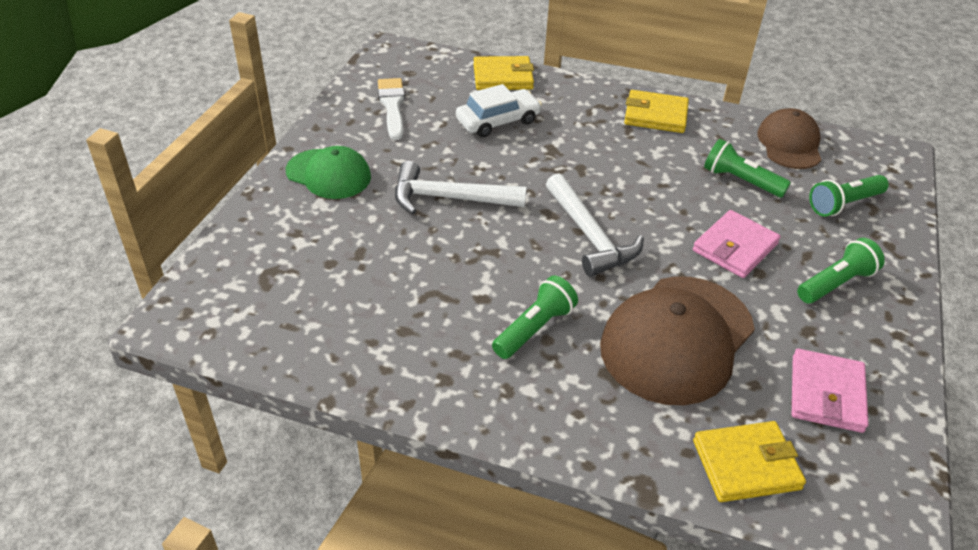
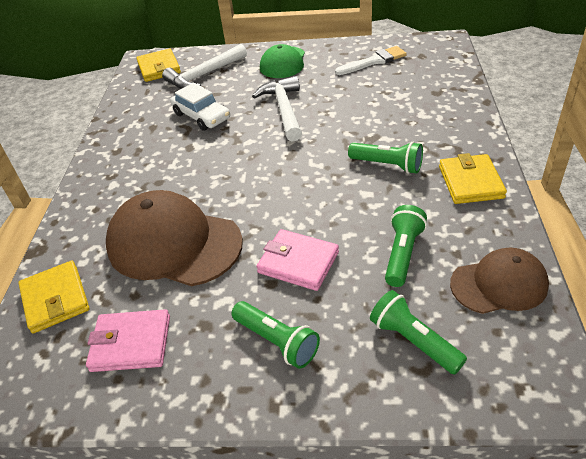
camera: 80 degrees right, 0 degrees up
white car [456,84,542,137] -> white car moved to [170,83,230,131]
yellow wallet [474,56,534,90] -> yellow wallet moved to [136,48,181,82]
green flashlight [492,275,578,359] -> green flashlight moved to [348,142,423,174]
white hammer [546,173,644,277] -> white hammer moved to [162,44,247,89]

